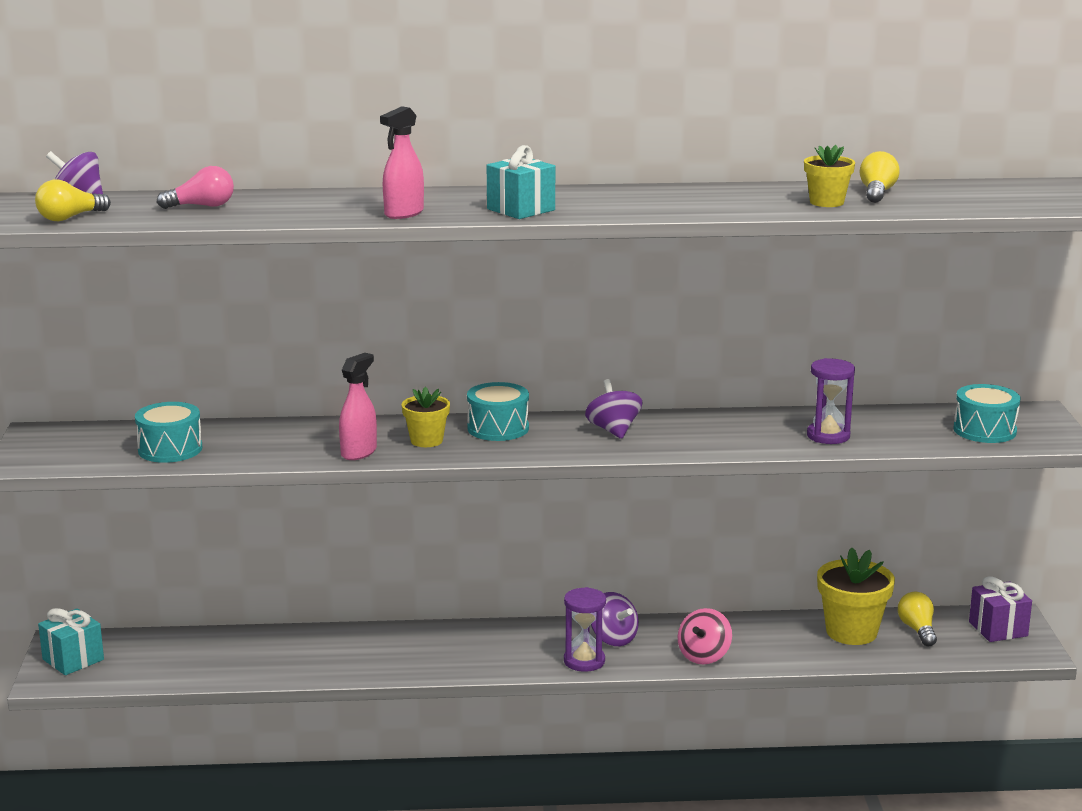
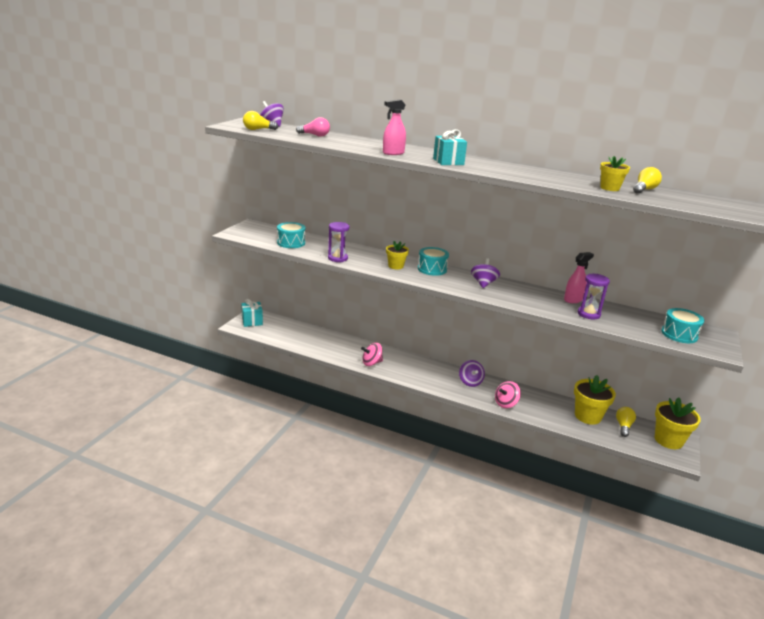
camera: 25 degrees right, 5 degrees up
pink spray bottle [339,353,377,460] -> pink spray bottle moved to [564,252,594,303]
purple hourglass [564,587,606,672] -> purple hourglass moved to [328,222,349,262]
purple gift [969,576,1032,642] -> yellow flower pot [655,397,701,449]
none -> pink spinning top [361,343,383,366]

